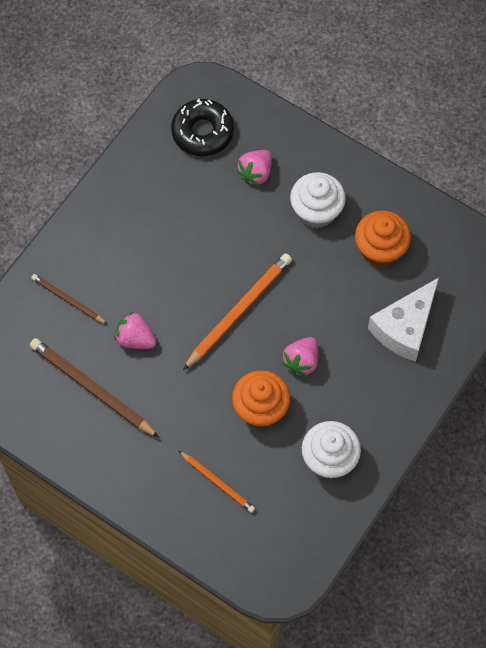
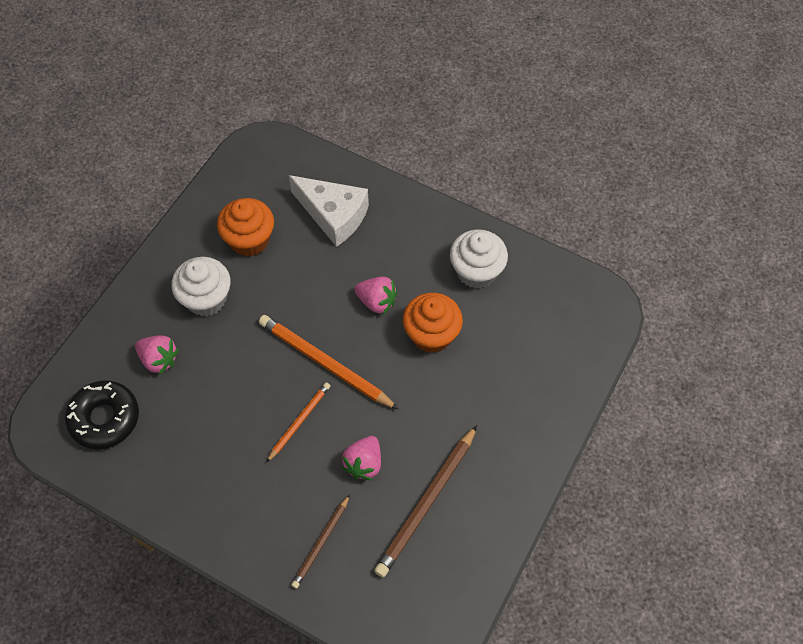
camera: 95 degrees left, 5 degrees down
orange pencil [179,451,255,513] -> orange pencil moved to [266,382,330,463]

